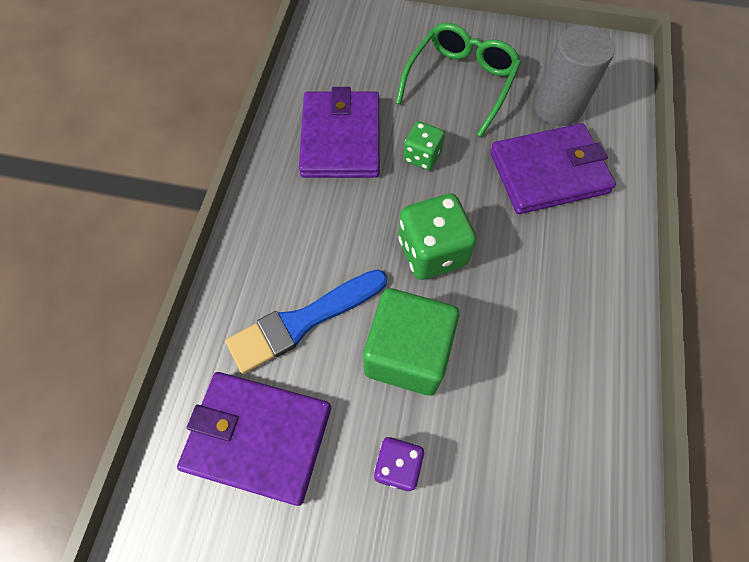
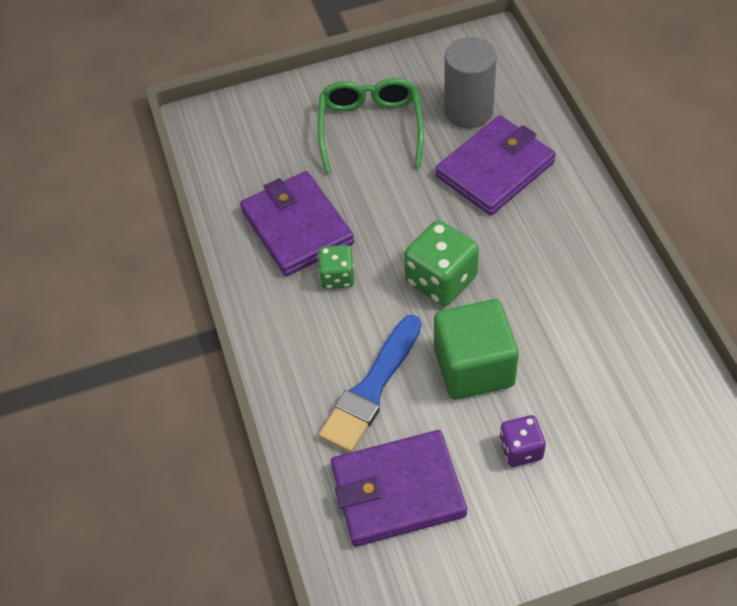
camera: 25 degrees left, 10 degrees down
green dice [403,121,445,170] -> green dice moved to [318,245,354,289]

